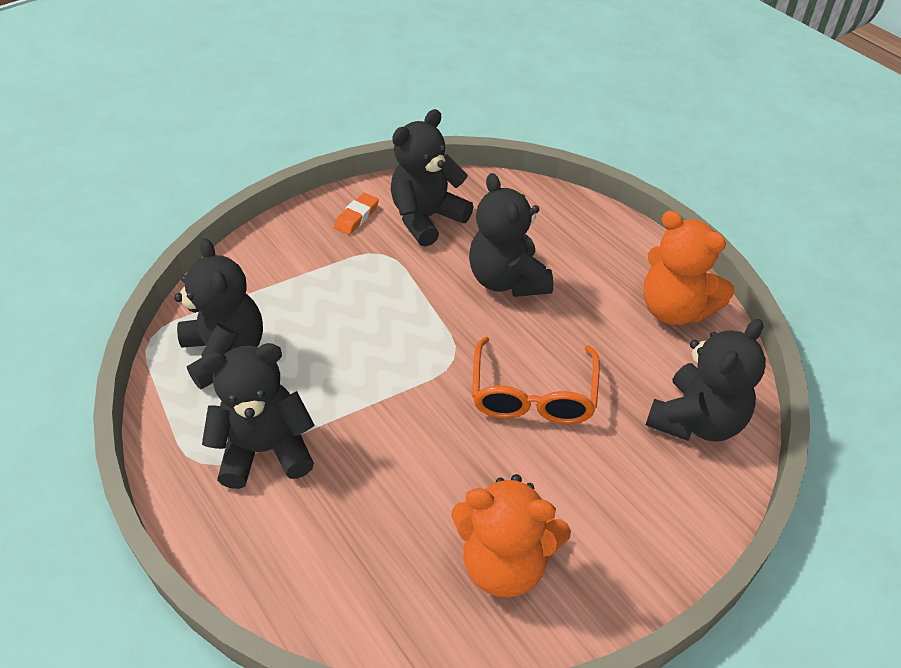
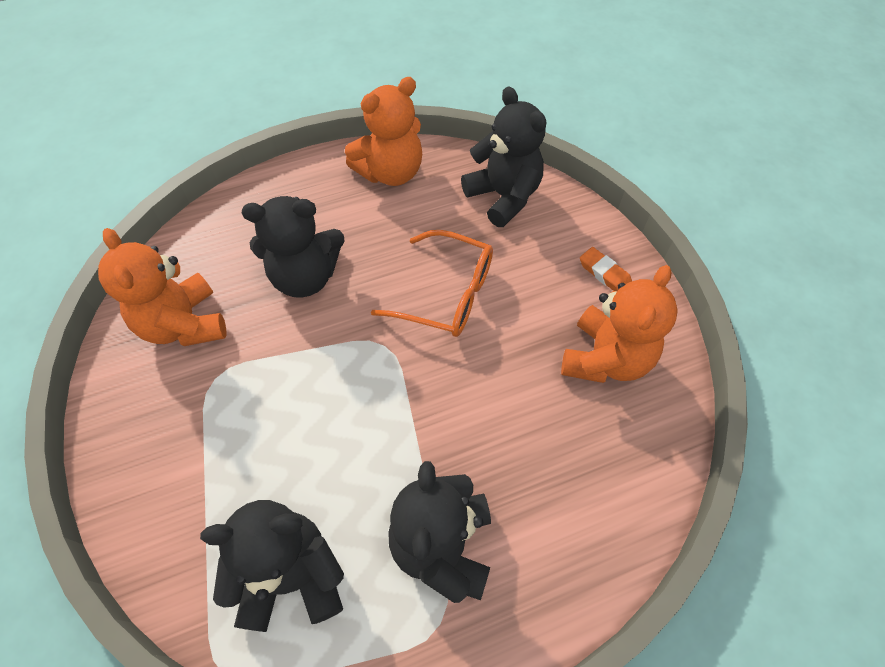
camera: 75 degrees left, 10 degrees up
orange eraser [334,193,379,235] -> orange eraser moved to [580,247,632,291]
black teddy bear [391,109,474,247] -> orange teddy bear [98,228,226,346]

